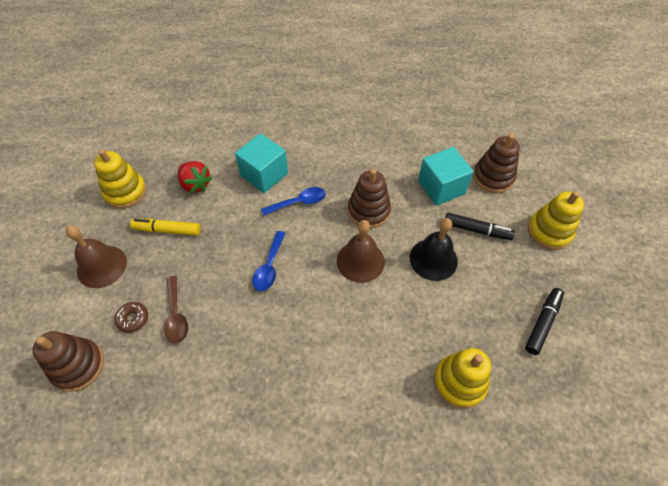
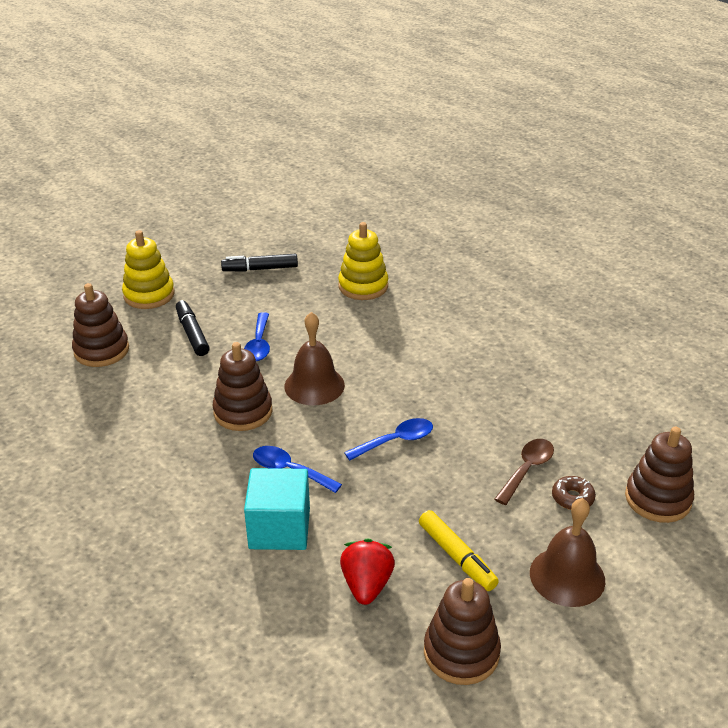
camera: 130 degrees left, 20 degrees down
yellow stacking toy [94,149,146,209] -> brown stacking toy [424,578,501,685]
black bell [410,218,458,281] -> blue spoon [244,312,270,361]
turquoise cube [418,147,474,206] -> none

